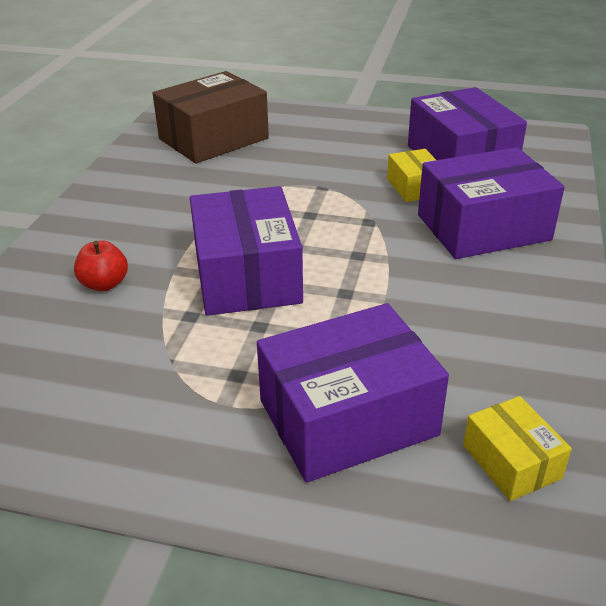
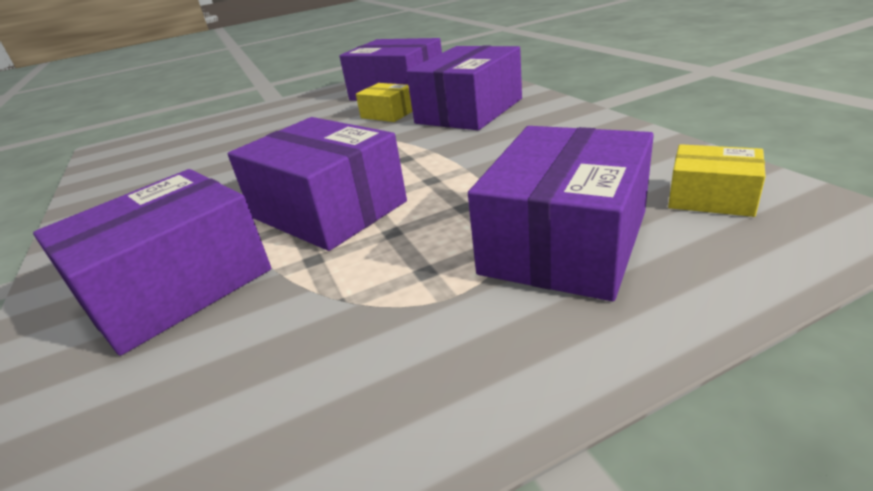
camera: 35 degrees left, 5 degrees down
red apple [74,241,128,291] -> purple box [33,169,271,356]
brown box [153,71,269,163] -> none

